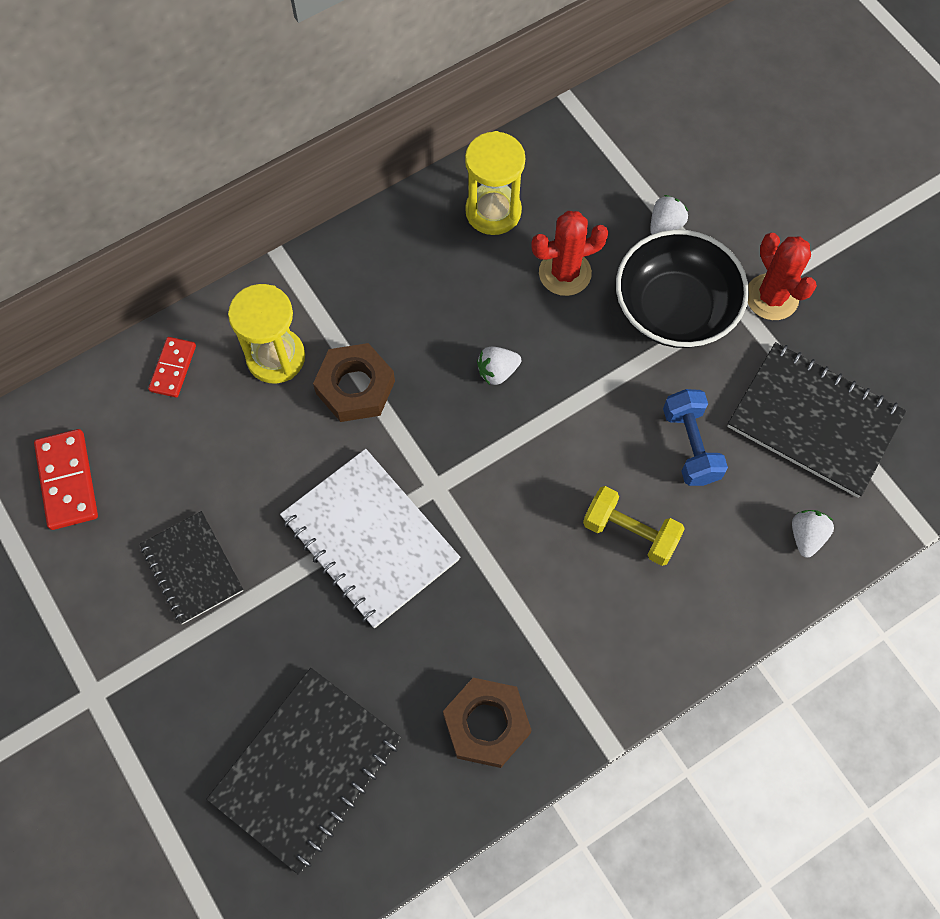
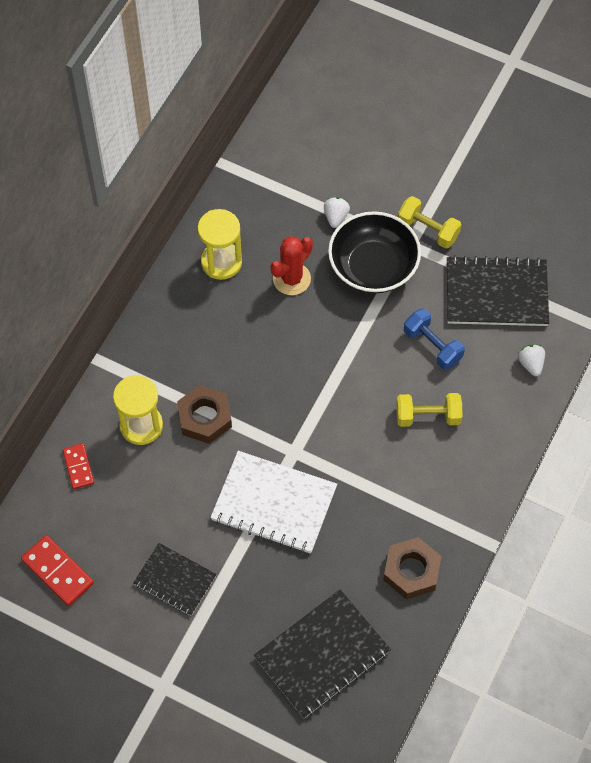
camera: 30 degrees left, 5 degrees down
black notebook [206,668,401,875] -> black notebook turned 45 degrees clockwise [254,590,391,718]
white strawberry [477,346,521,385] -> none
red cactus [748,233,817,320] -> yellow dumbbell [398,196,461,249]

